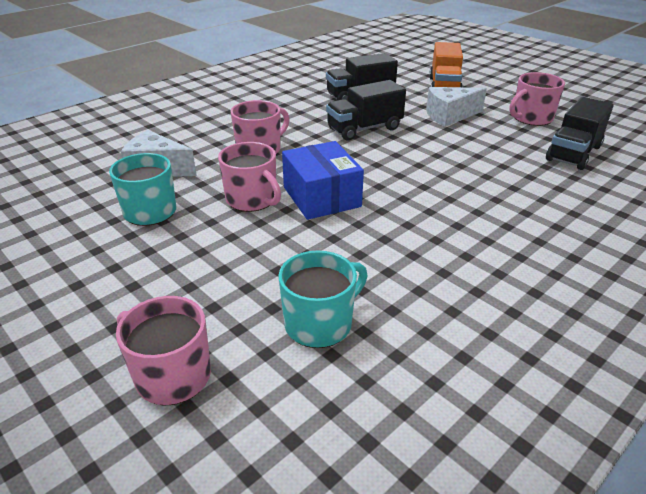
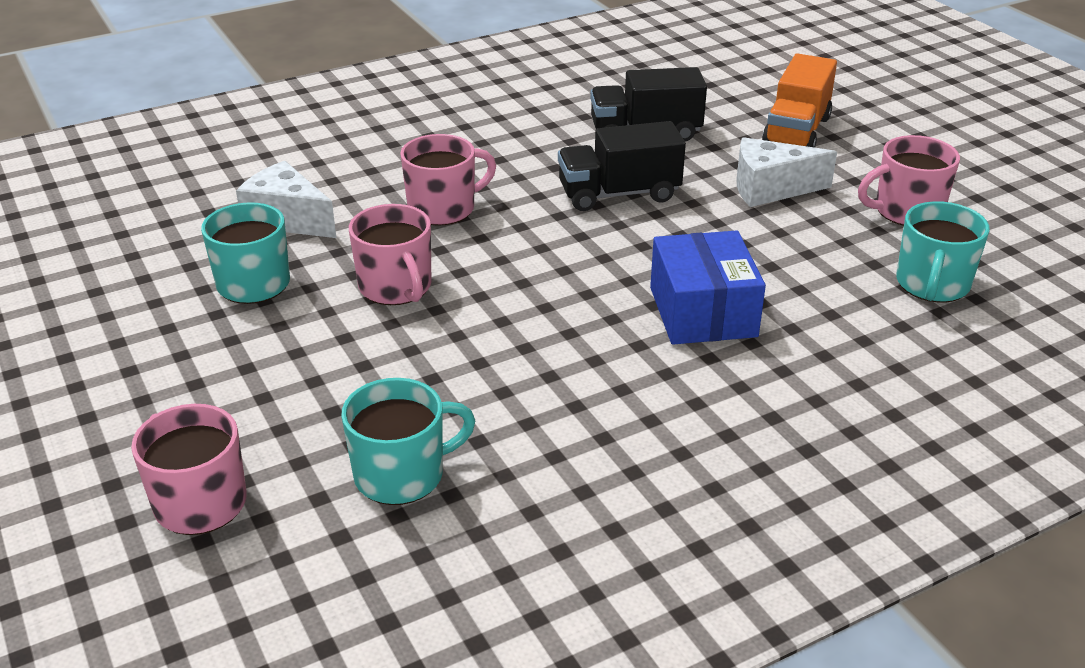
camera: 15 degrees right, 0 degrees up
blue box [282,141,364,220] -> blue box moved to [650,230,766,344]
black truck [546,97,614,170] -> turquoise mug [896,201,990,303]

